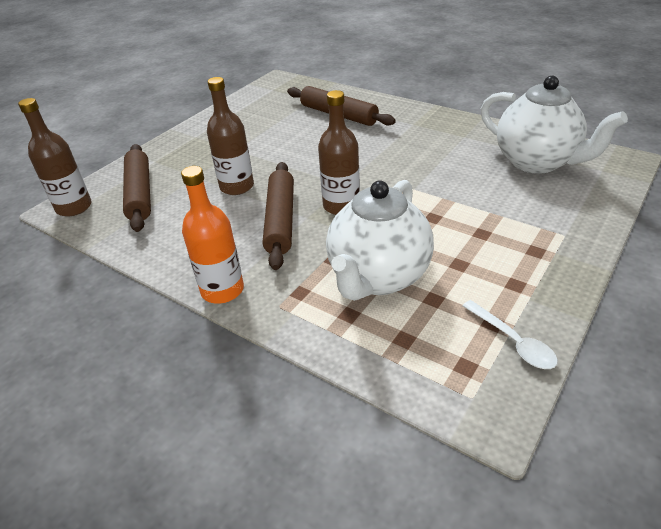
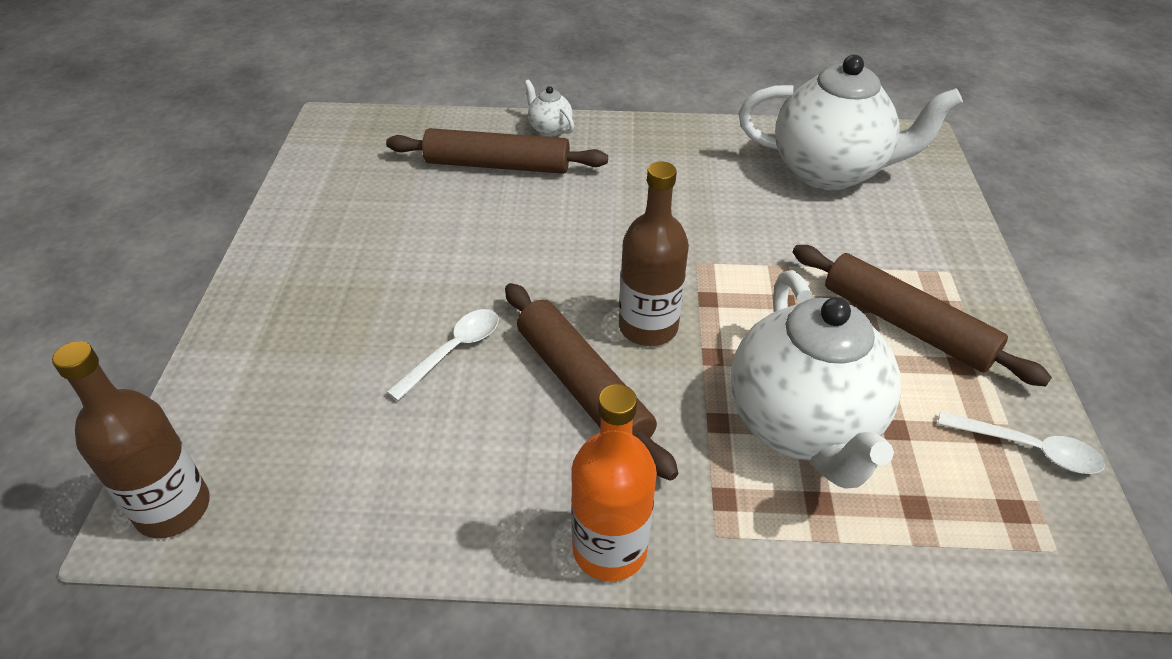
camera: 35 degrees left, 5 degrees up
brown rolling pin [123,144,151,232] -> brown rolling pin moved to [793,245,1052,386]
brown bottle [207,77,254,195] -> white spoon [387,309,499,401]
none -> white teapot [524,80,574,137]

